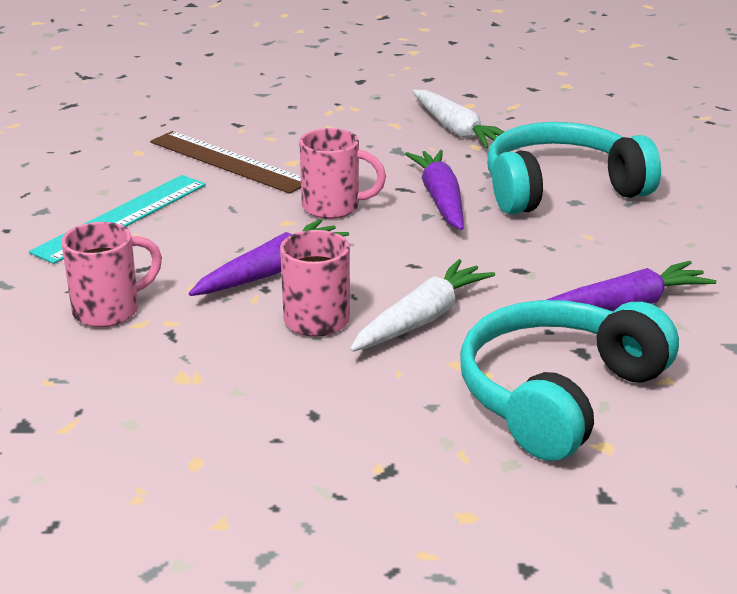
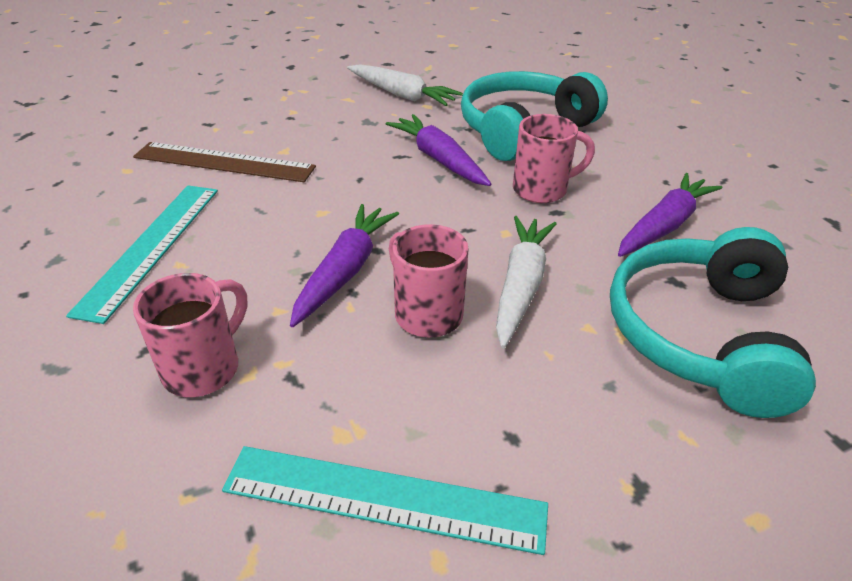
camera: 25 degrees left, 10 degrees up
pink mug [299,128,386,219] -> pink mug moved to [513,114,595,203]
none -> turquoise ruler [222,446,548,555]

